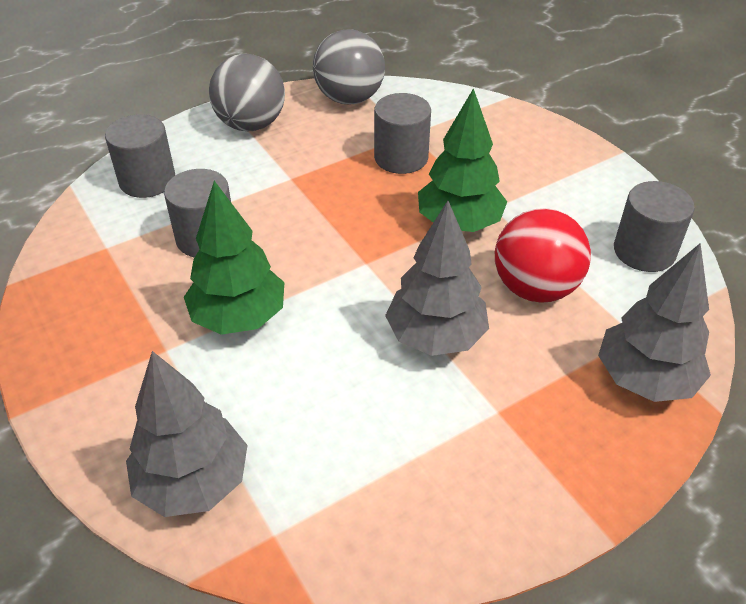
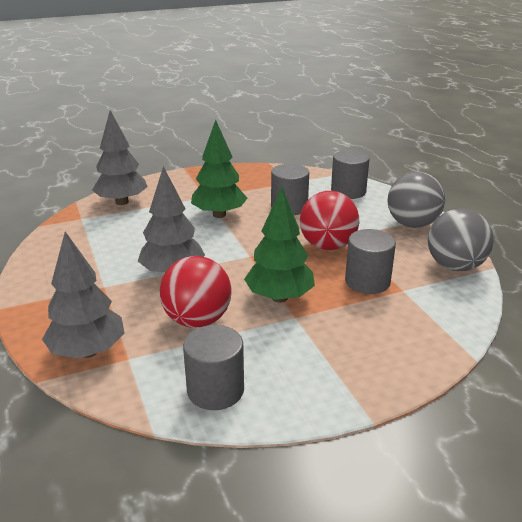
camera: 100 degrees right, 15 degrees down
none -> red ball [300,191,359,250]

